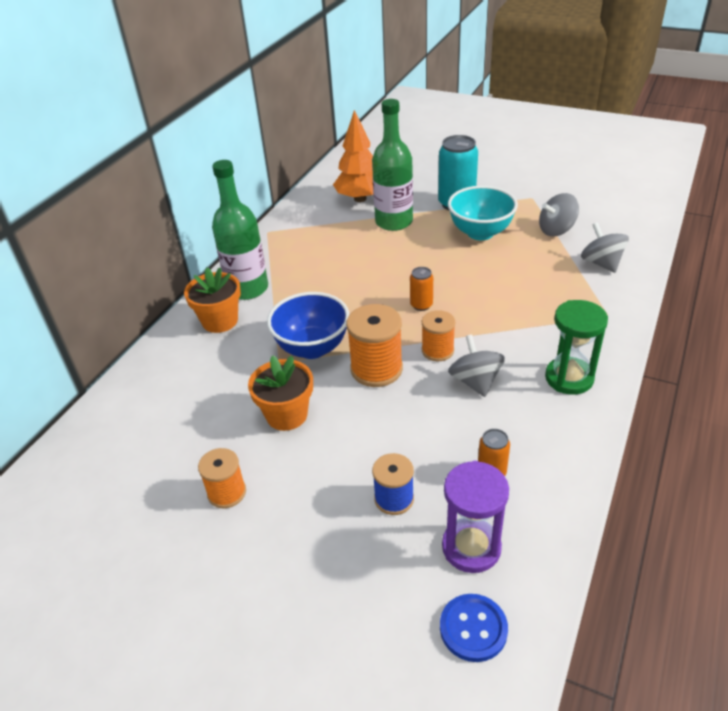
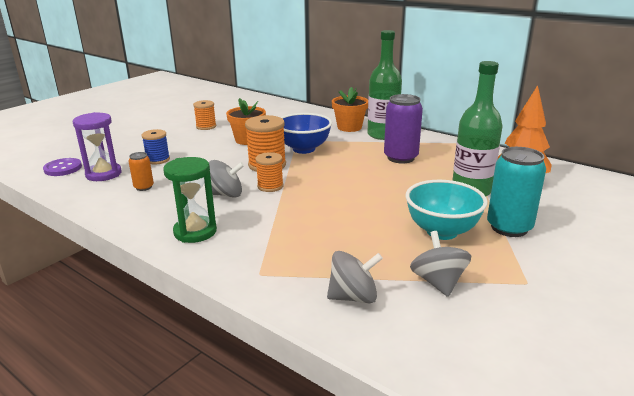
camera: 100 degrees right, 15 degrees down
orange can [410,267,433,311] -> none
blue button [440,594,508,662] -> purple button [43,158,82,176]
none -> purple can [384,94,423,163]

